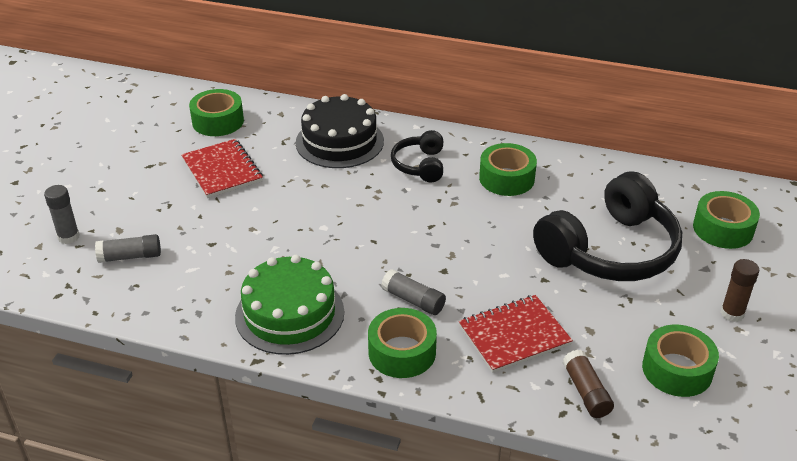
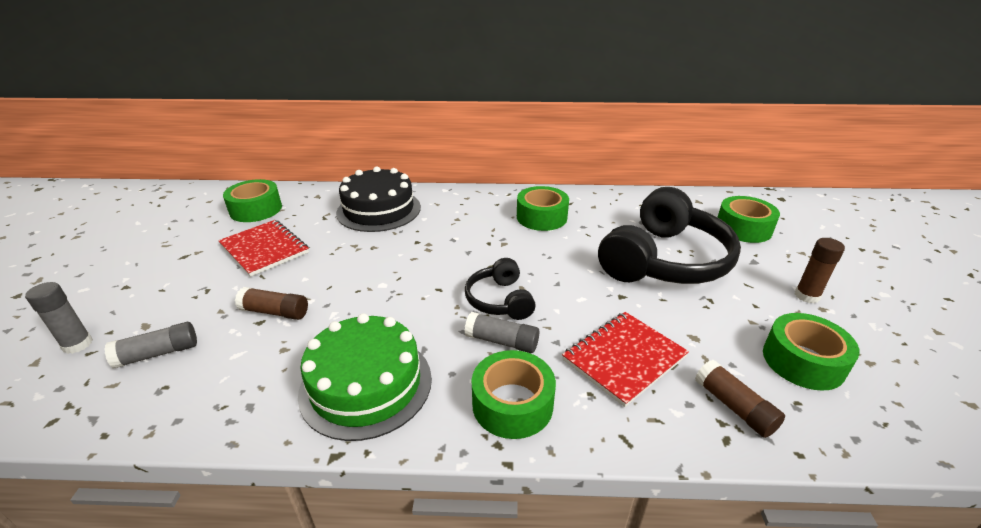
camera: 15 degrees left, 5 degrees down
black headphones [391,130,443,182] -> black headphones moved to [465,258,536,320]
none -> brown glue stick [235,287,308,320]

